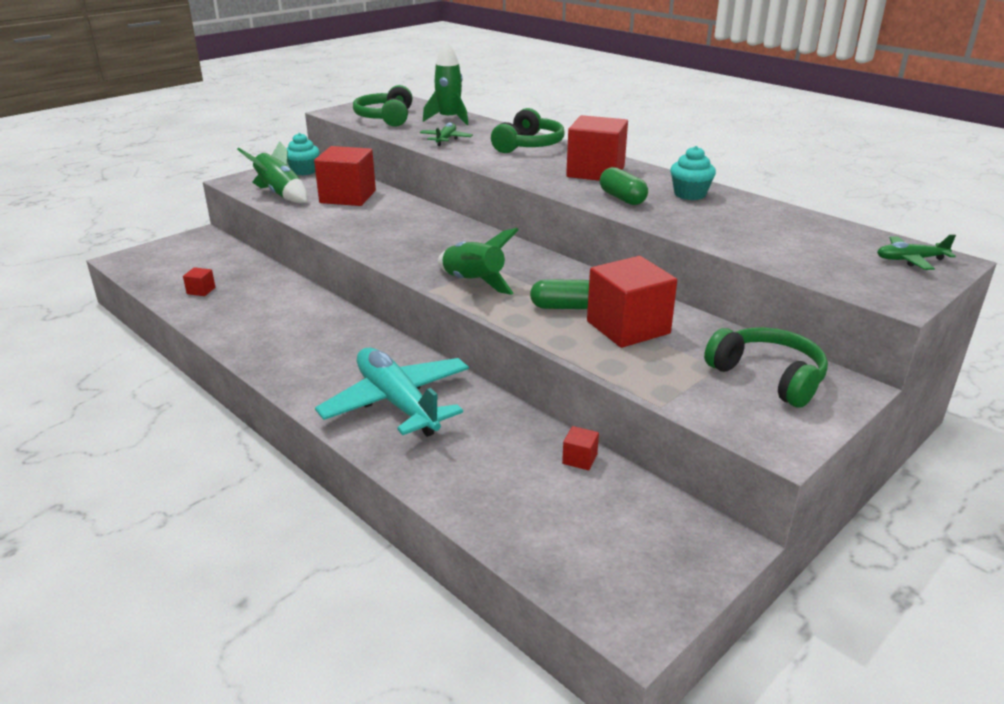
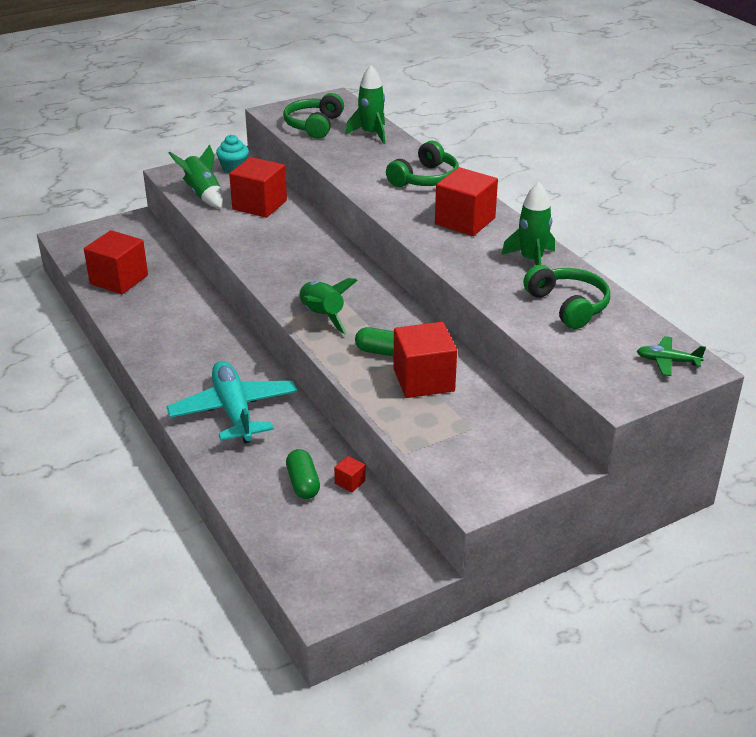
camera: 15 degrees right, 5 degrees up
red cube [183,267,215,296] -> red cube [84,230,148,294], size x2.38
green plane [420,123,473,146] -> none
green capsule [600,167,648,205] -> green capsule moved to [286,449,320,499]
turquoise cupcake [670,146,716,200] -> green rocket [501,182,555,265]
green headphones [704,327,828,408] -> green headphones moved to [523,265,610,329]

